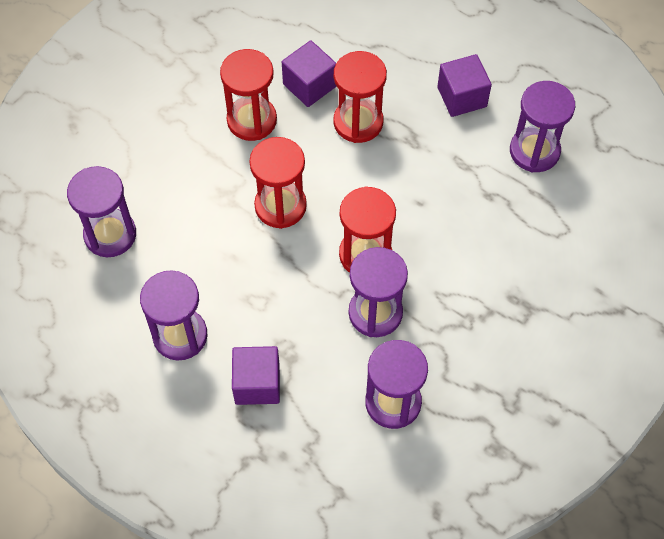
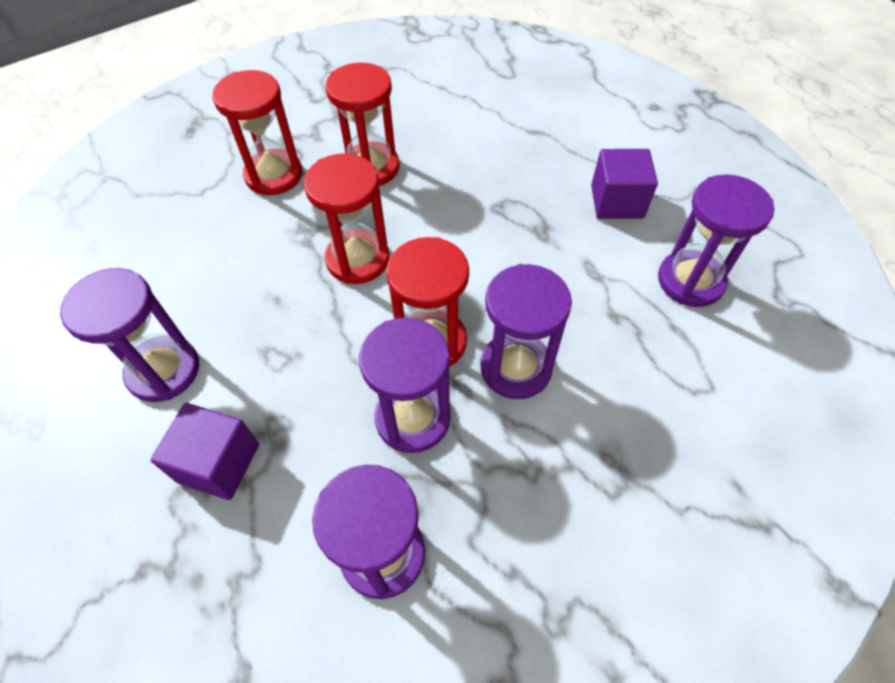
camera: 20 degrees right, 5 degrees down
purple hourglass [67,166,136,257] -> purple hourglass moved to [480,264,572,399]
purple cube [282,40,336,107] -> none
red hourglass [334,51,387,143] -> red hourglass moved to [212,70,302,195]

